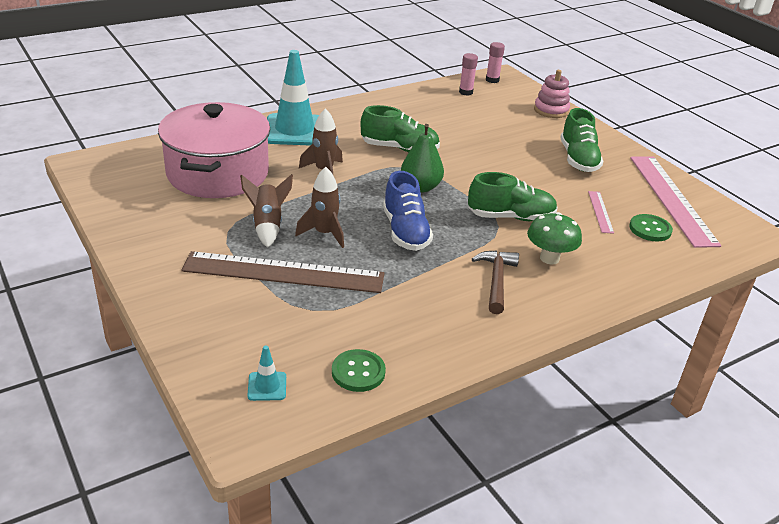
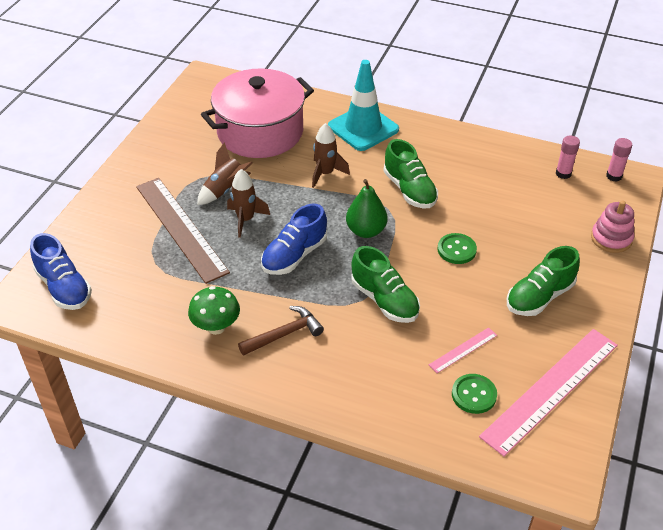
camera: 55 degrees right, 10 degrees up
turquoise traffic cone [247,346,286,401] -> blue shoe [30,233,92,310]
green button [332,349,386,392] -> green button moved to [438,233,477,264]
green mushroom [527,212,582,264] -> green mushroom moved to [188,286,240,335]

